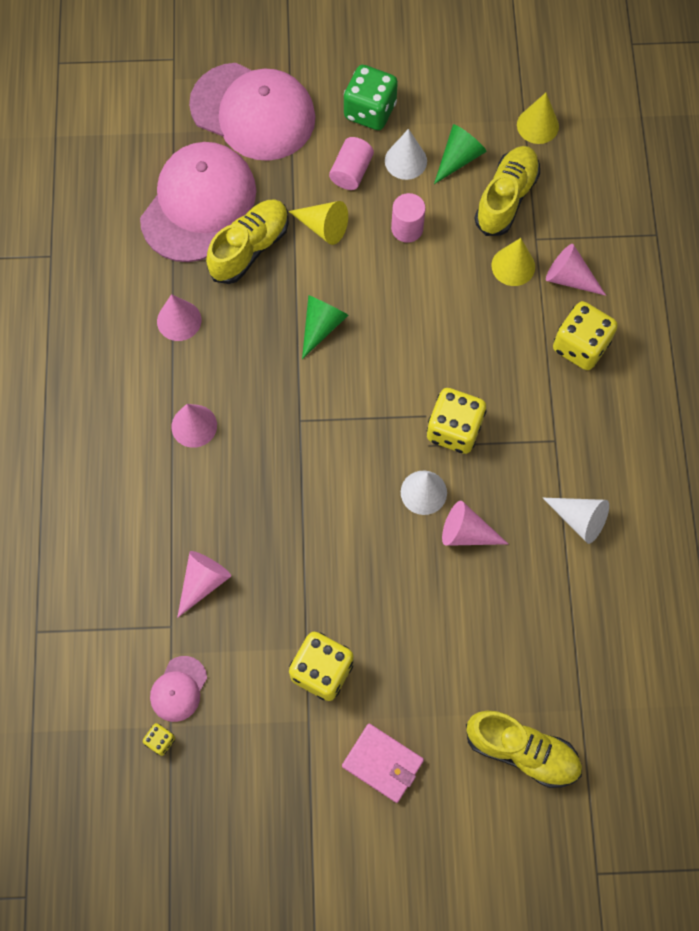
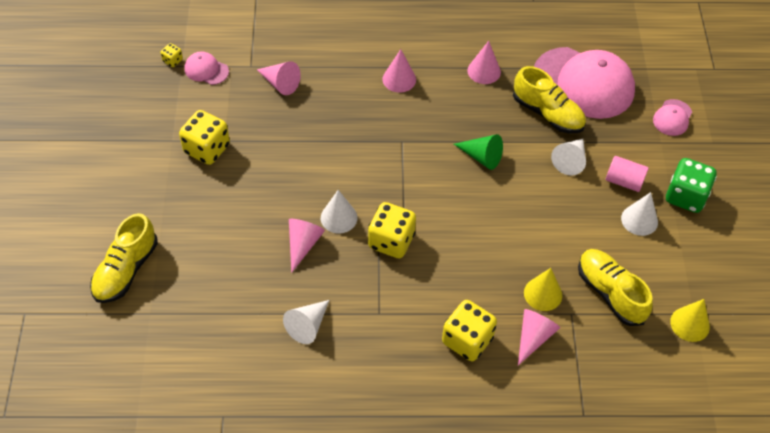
camera: 90 degrees right, 15 degrees down
pink cap [189,63,316,161] -> pink cap [653,99,692,136], size x0.44
yellow cone [288,201,348,245] -> white cone [551,139,586,175]
pink wallet [342,724,424,803] -> none
pink cylinder [391,193,426,243] -> none
green cone [434,124,487,184] -> none
yellow shoe [474,146,540,236] -> yellow shoe turned 150 degrees counterclockwise [578,249,653,326]

